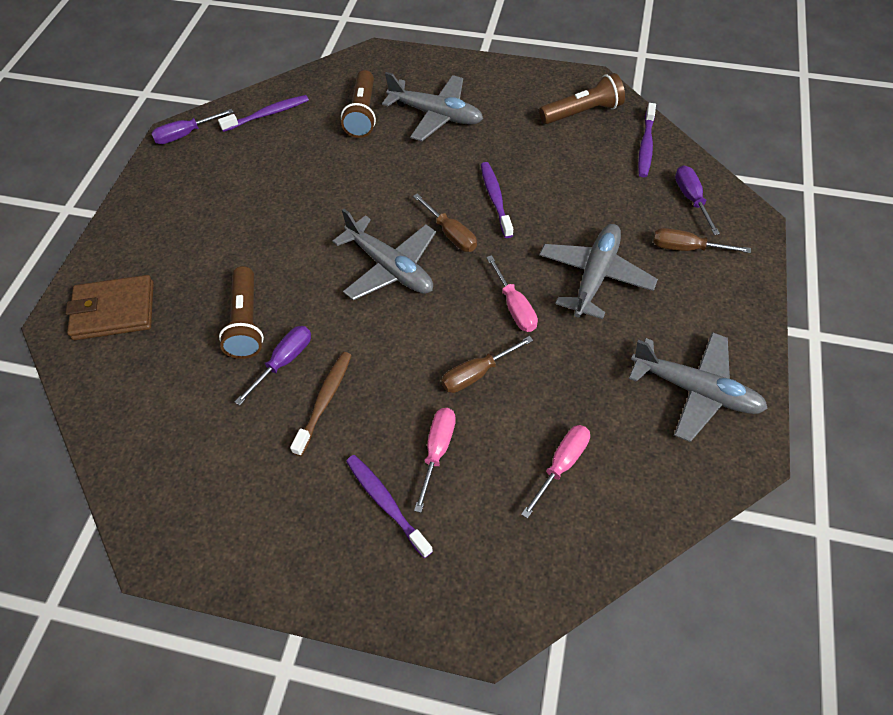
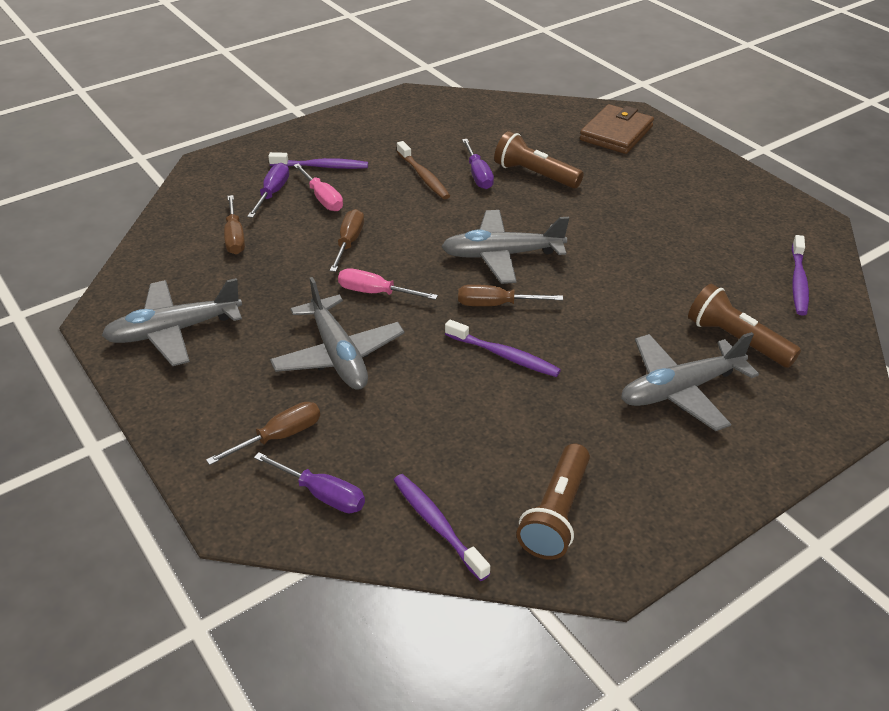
camera: 130 degrees right, 15 degrees down
purple screwdriver [151,109,233,144] -> purple screwdriver moved to [247,163,289,218]
pink screwdriver [521,425,590,519] -> brown screwdriver [224,195,245,255]

